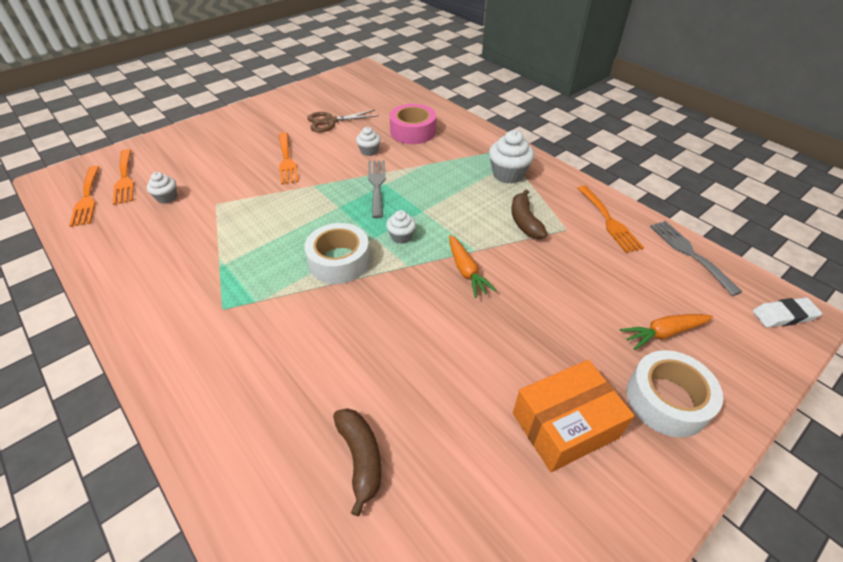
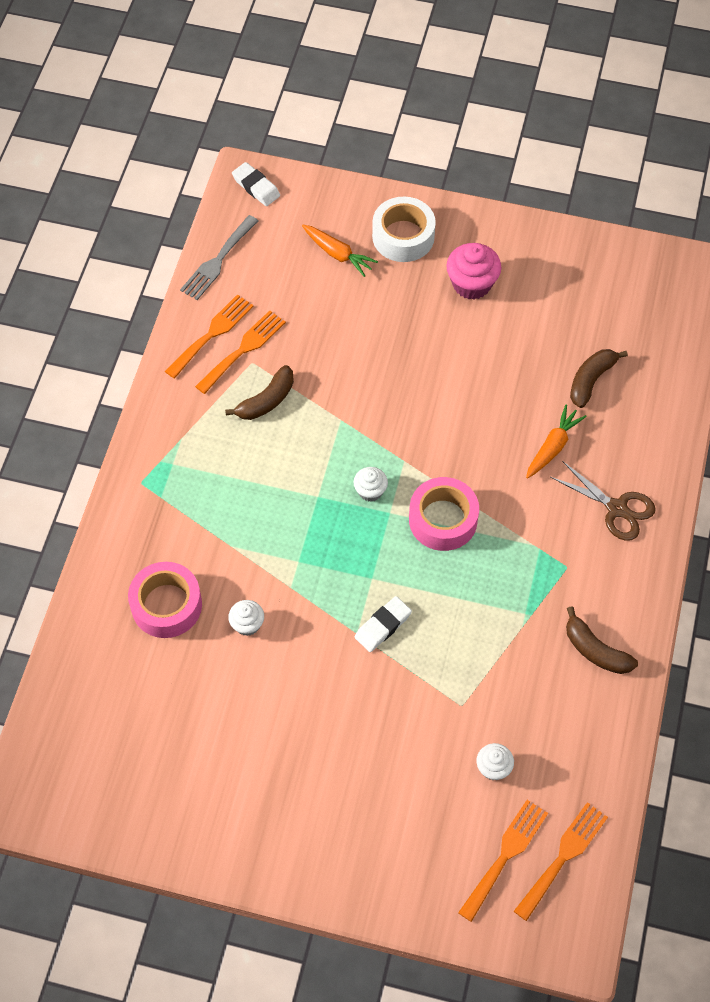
camera: 125 degrees left, 15 degrees up
orange fork [279,132,299,185] -> orange fork moved to [195,310,286,394]
white tape [304,223,370,284] -> pink tape [409,477,479,551]
brown scissors [307,110,379,132] -> brown scissors moved to [550,461,656,541]
grey fork [368,160,386,218] -> none
orange carrot [449,235,497,298] -> orange carrot moved to [526,405,587,478]
white cupcake [489,130,534,184] -> none
orange box [513,360,635,472] -> pink cupcake [446,243,501,300]
none -> white eraser [355,596,412,652]
none -> brown banana [566,606,638,674]

